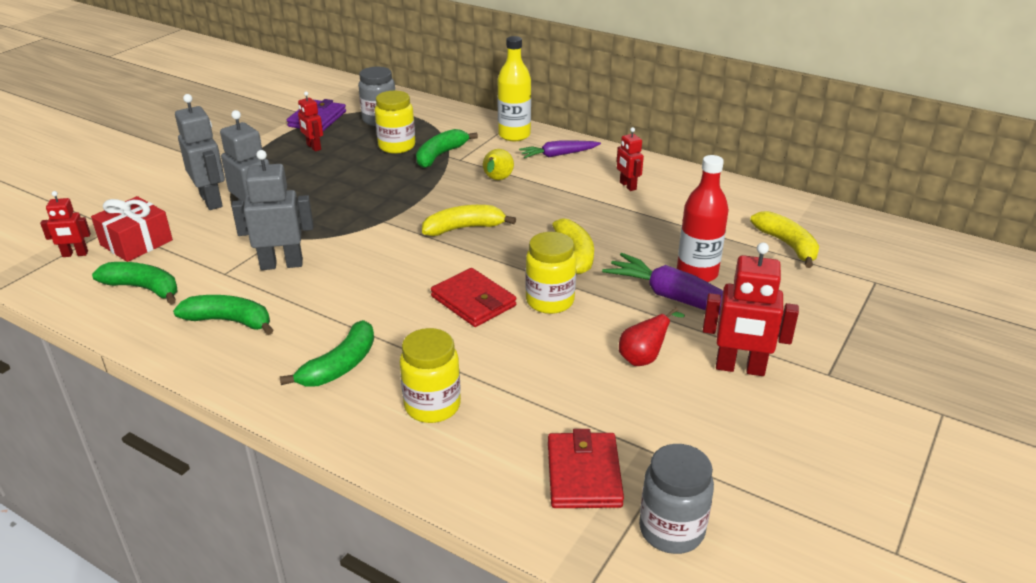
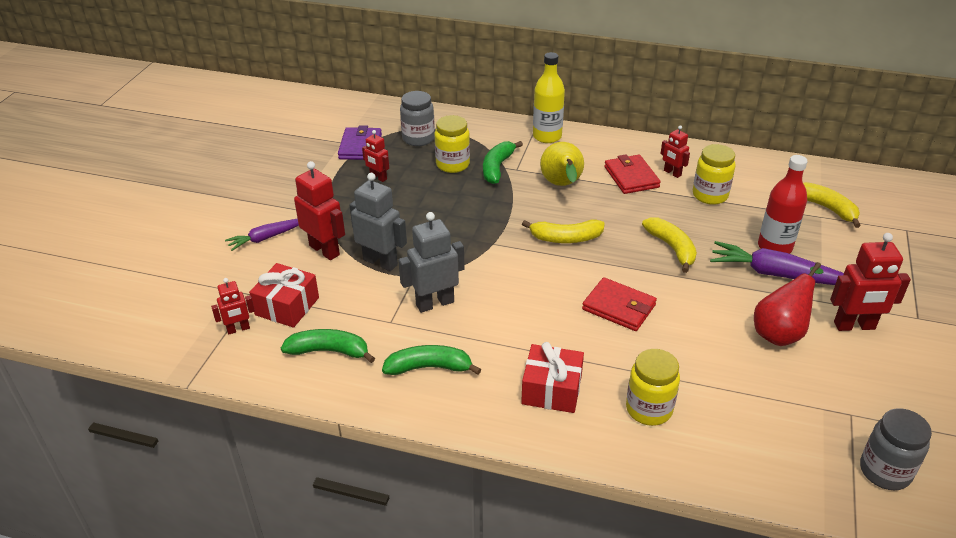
camera: 15 degrees left, 5 degrees up
grey robot [175,94,225,210] -> red robot [294,161,345,260]
green banana [280,320,374,386] -> red gift [521,342,584,413]
yellow banana [422,205,516,236] -> yellow banana turned 150 degrees counterclockwise [522,219,605,243]
yellow pear [483,149,514,180] -> yellow pear [540,142,584,186], size x1.57
purple carrot [519,140,601,158] -> purple carrot moved to [225,218,299,251]
yellow jar [525,232,576,314] -> yellow jar moved to [693,144,736,205]
red wallet [548,429,624,508] -> red wallet moved to [604,154,661,194]
red pear [619,307,685,366] -> red pear [754,262,823,346], size x1.57

